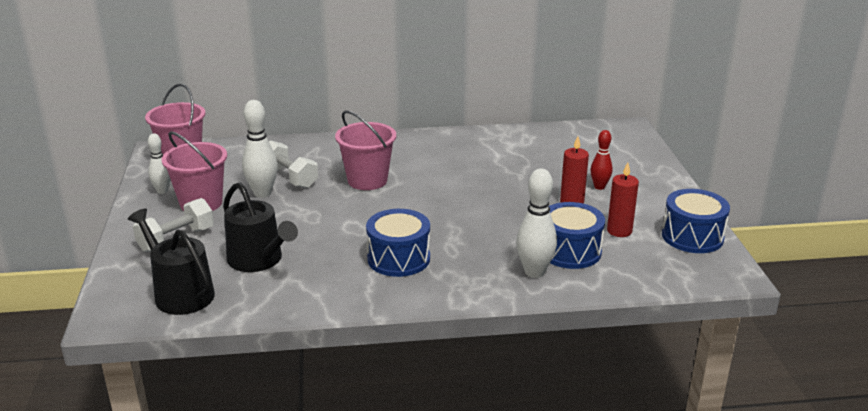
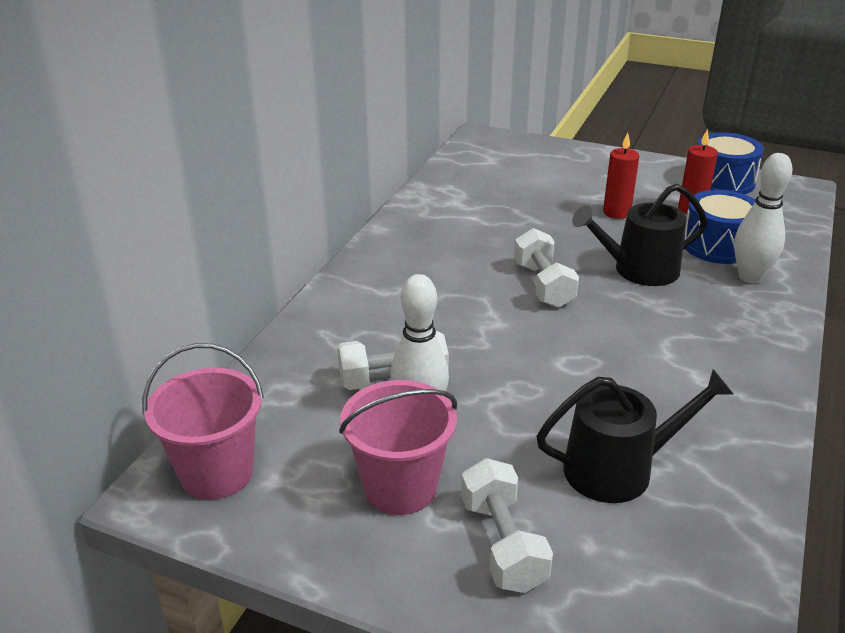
camera: 60 degrees left, 5 degrees up
black watering can [128,208,215,315] -> black watering can moved to [572,184,708,286]
white bowling pin [148,133,171,194] -> none
pink bucket [335,111,396,190] -> none
blue drum [366,209,430,277] -> none
red bowling pin [591,130,612,190] -> none
none -> white dumbbell [514,228,579,308]

